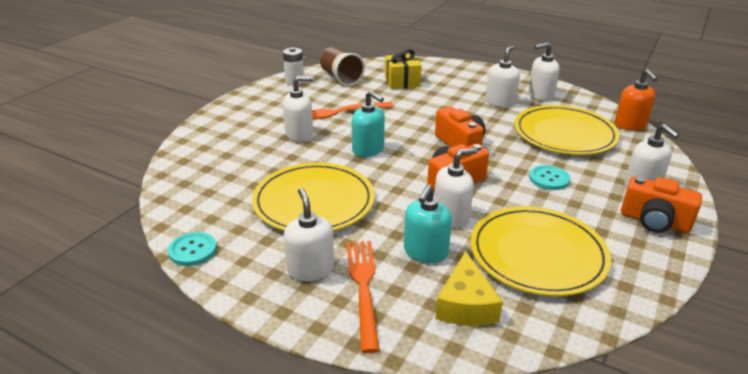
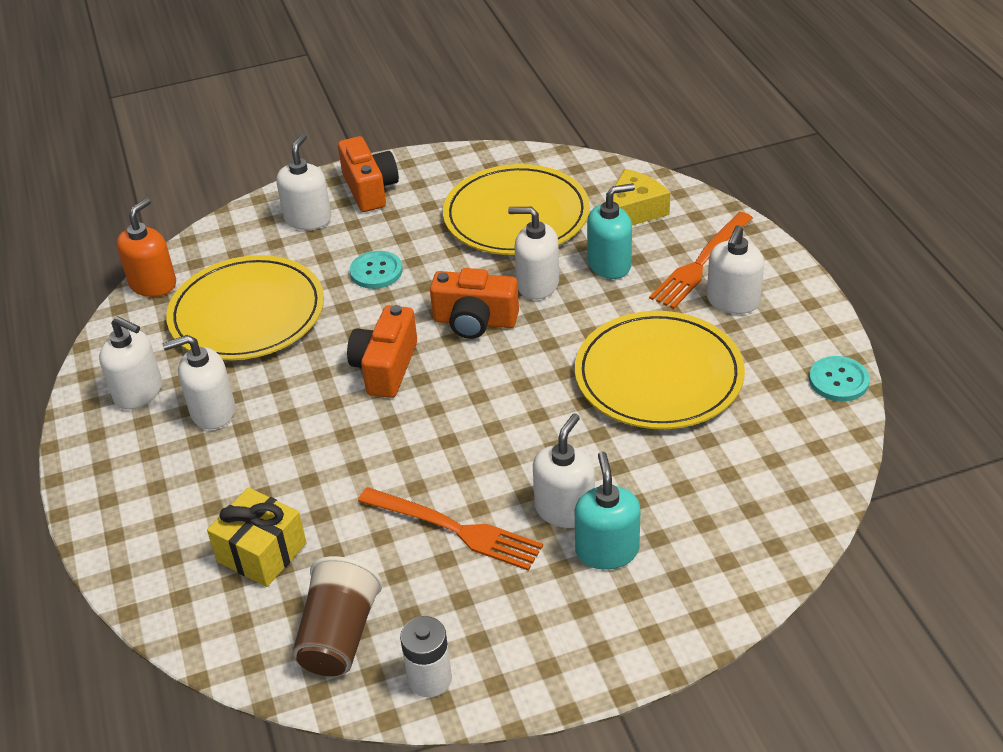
camera: 135 degrees left, 10 degrees up
white soap dispenser [283,76,313,142] -> white soap dispenser turned 90 degrees clockwise [533,413,595,528]
turquoise soap dispenser [352,91,385,157] -> turquoise soap dispenser moved to [575,452,641,570]

